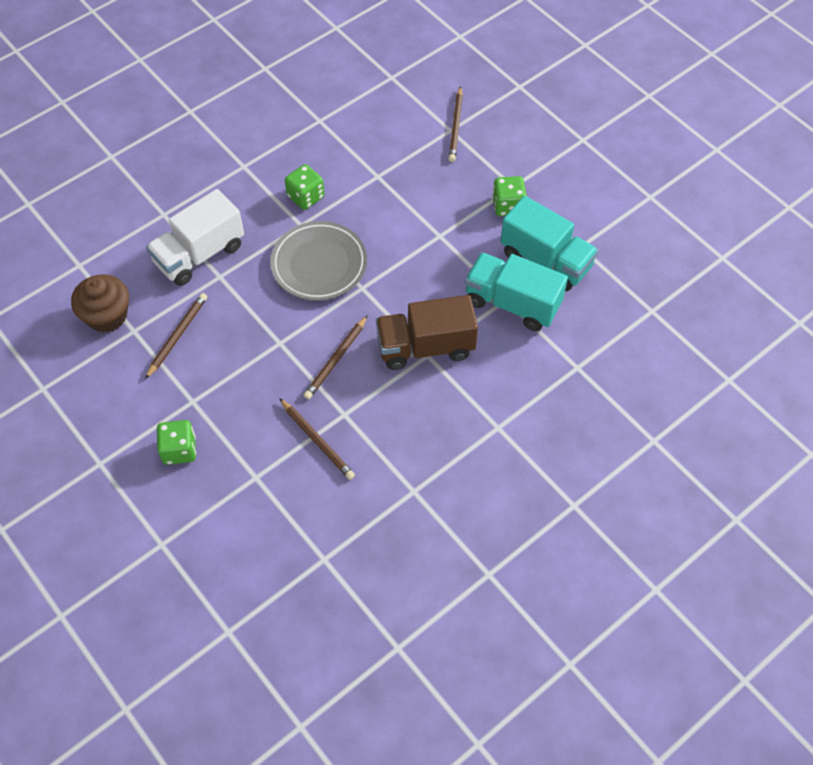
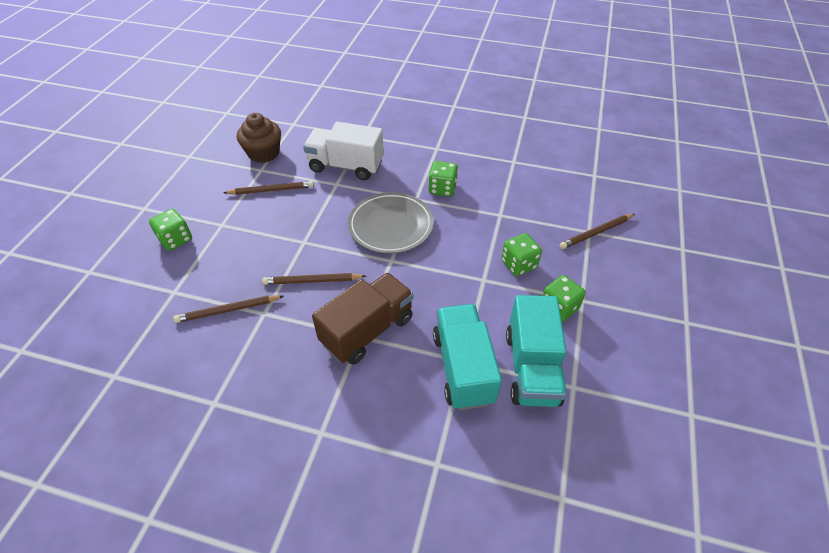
camera: 55 degrees right, 10 degrees down
brown pencil [279,398,355,480] -> brown pencil turned 60 degrees clockwise [173,295,283,323]
brown truck [376,295,478,370] -> brown truck turned 90 degrees clockwise [312,273,414,365]
none -> green dice [501,233,542,276]

